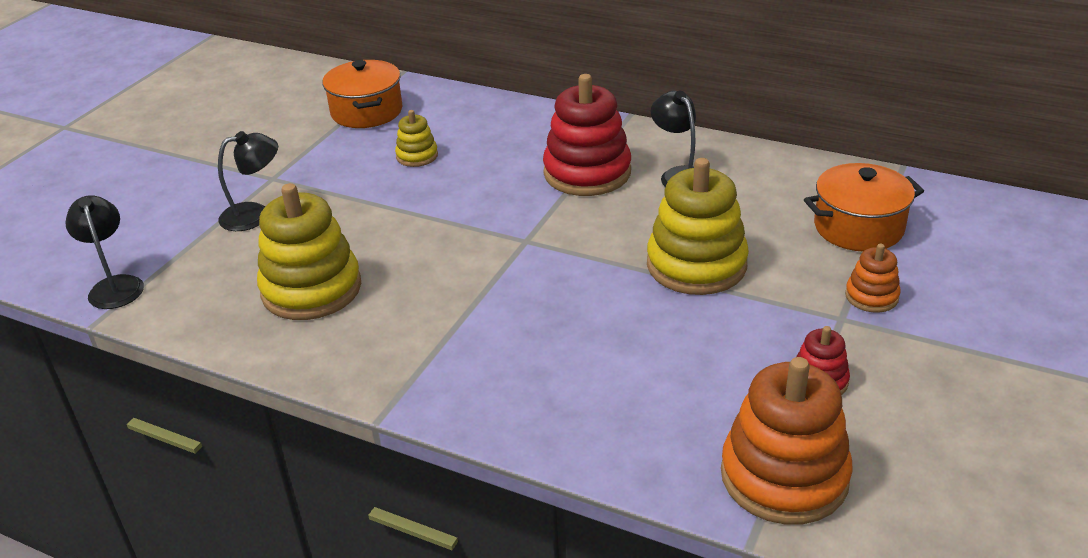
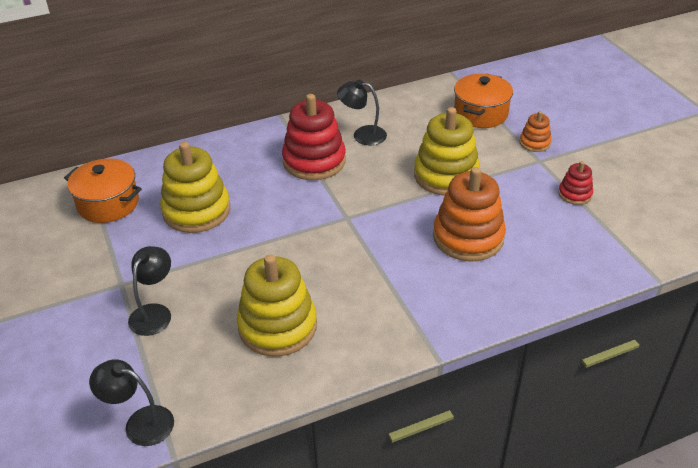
camera: 50 degrees left, 5 degrees up
yellow stacking toy [395,110,438,167] -> yellow stacking toy [160,142,230,233], size x2.01
orange stacking toy [721,357,853,525] -> orange stacking toy moved to [433,167,506,262]

